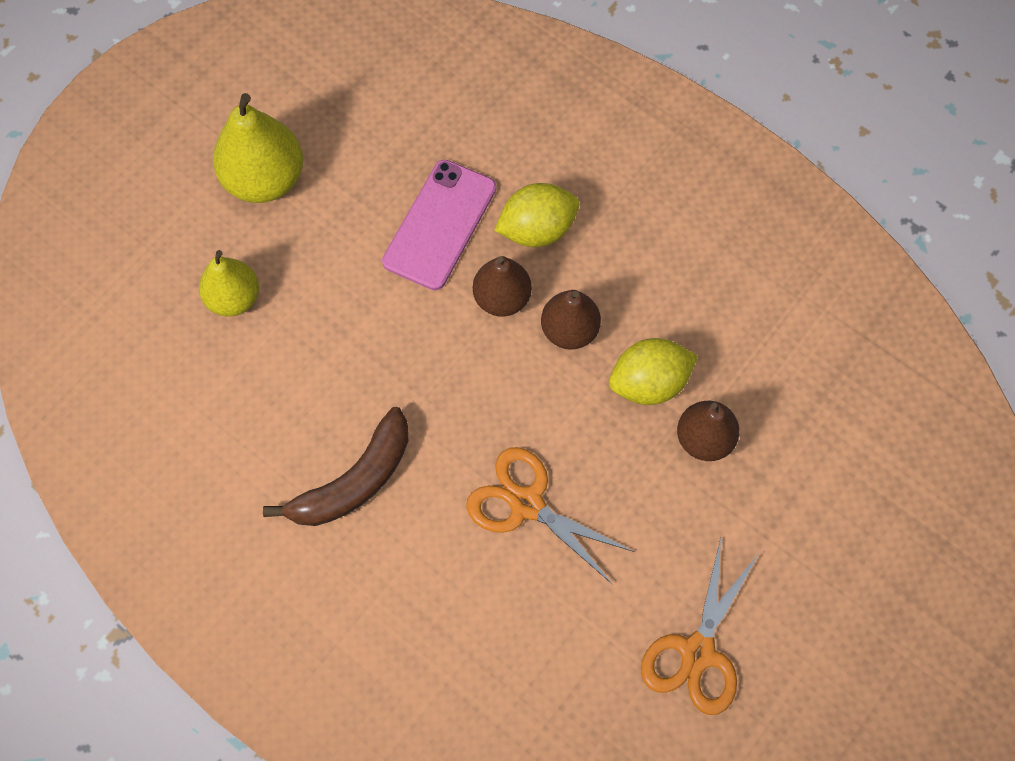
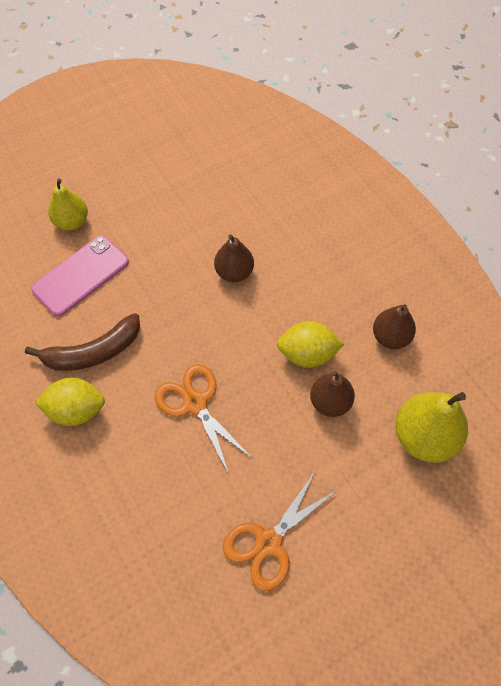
camera: 20 degrees right, 5 degrees down
yellow pear [213,93,303,203] -> yellow pear moved to [395,392,468,463]
pink phone [382,160,496,290] -> pink phone moved to [31,235,129,316]
yellow lemon [494,183,579,247] -> yellow lemon moved to [35,378,105,426]
brown pear [541,290,601,350] -> brown pear moved to [373,304,416,349]

